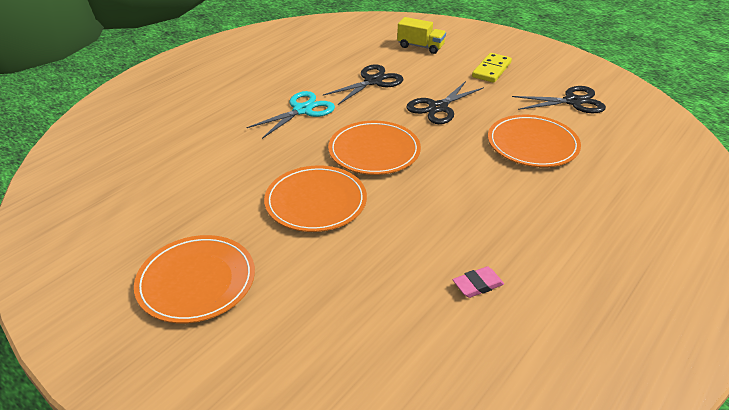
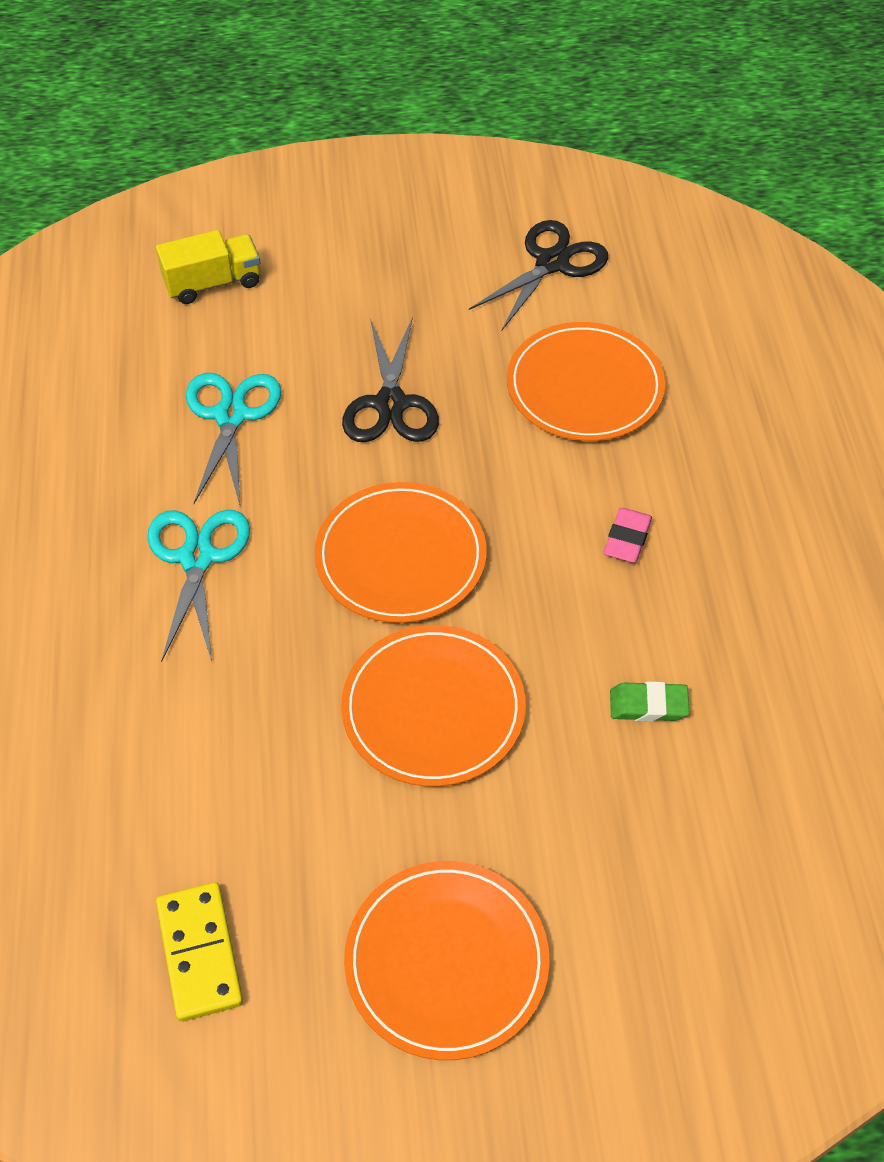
camera: 45 degrees left, 15 degrees up
black scissors [323,64,403,105] -> turquoise scissors [186,373,282,505]
pink eraser [453,266,504,298] -> pink eraser moved to [604,508,652,563]
yellow domino [472,53,512,83] -> yellow domino moved to [156,882,243,1022]
none -> green eraser [610,681,689,722]

